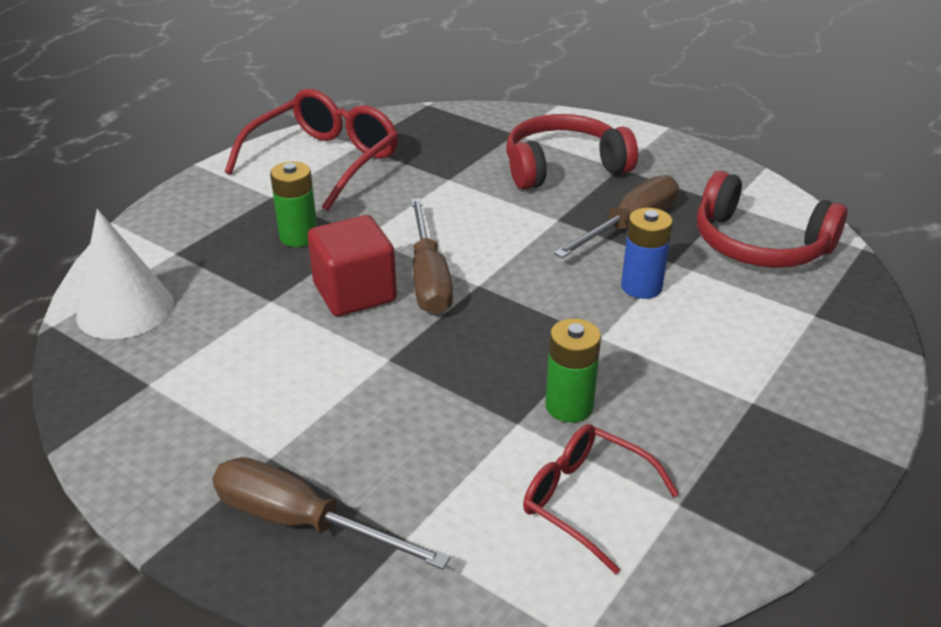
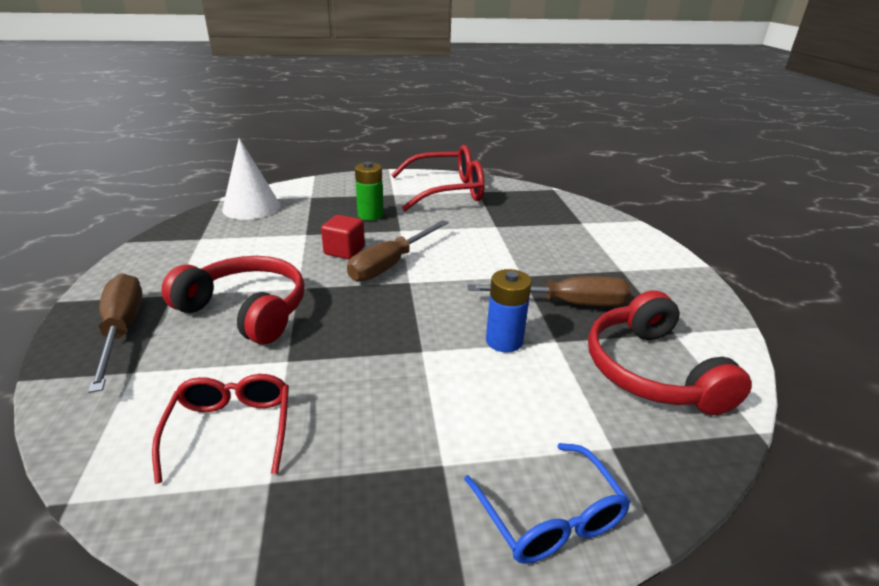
camera: 45 degrees right, 5 degrees down
red cube [308,215,397,316] -> red cube [321,215,365,259], size x0.66
red headphones [506,114,638,190] -> red headphones moved to [161,256,305,345]
green battery [545,318,601,423] -> none
none -> blue glasses [464,443,631,564]

